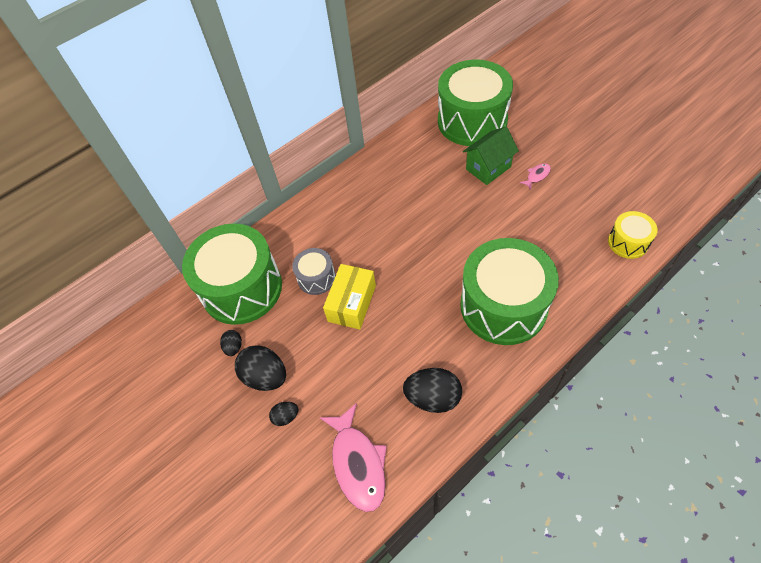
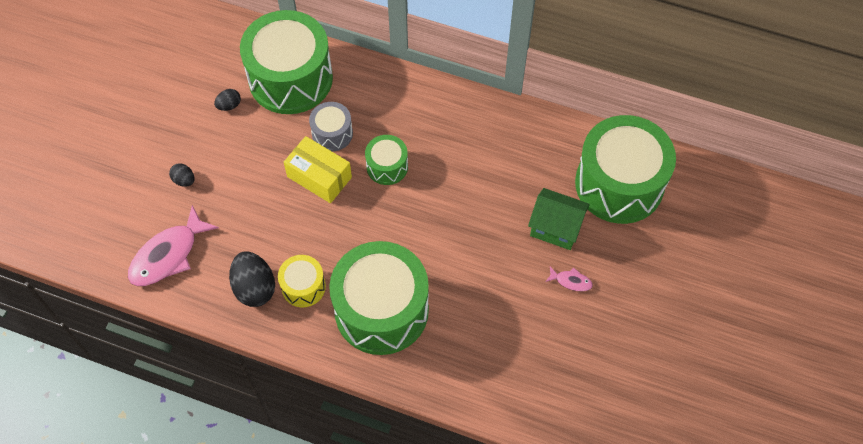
camera: 55 degrees right, 5 degrees up
black egg [235,345,286,391] -> none
yellow box [323,264,376,330] -> yellow box turned 45 degrees clockwise [284,136,352,203]
yellow drum [608,211,658,259] -> yellow drum moved to [278,255,326,307]
none -> green drum [365,135,408,185]

